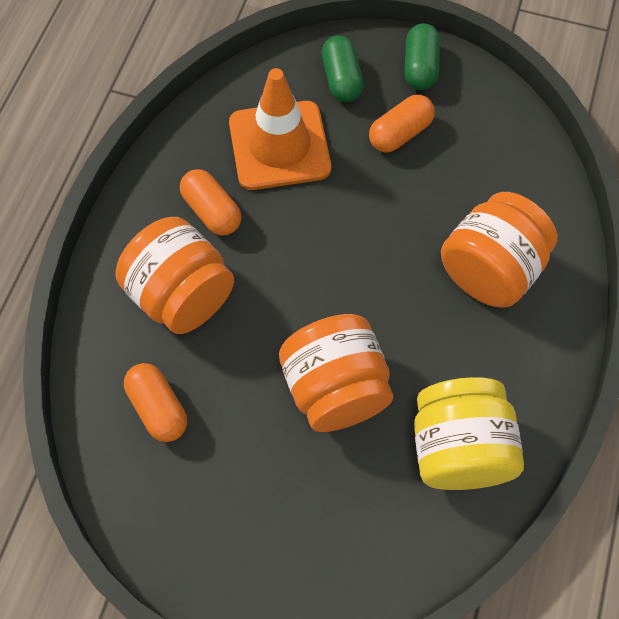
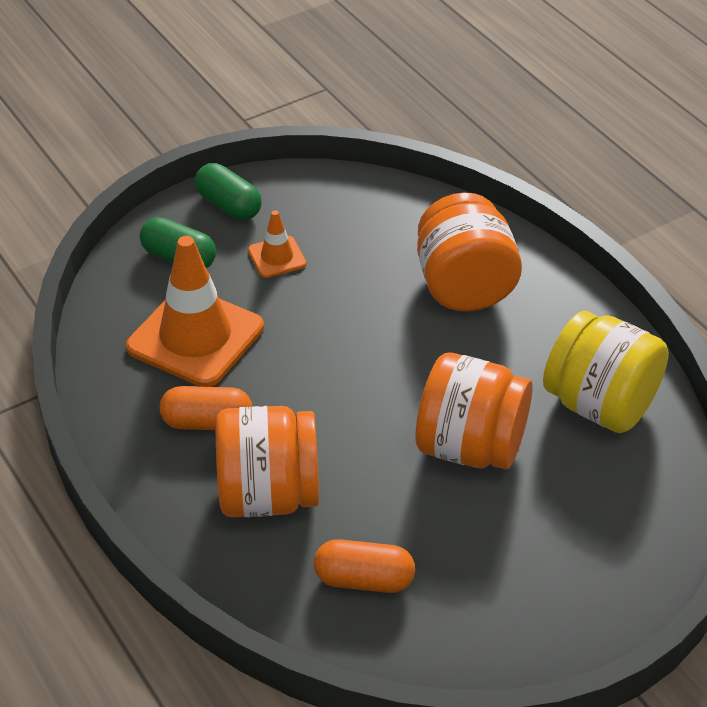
camera: 50 degrees left, 20 degrees down
orange capsule [369,95,435,153] -> orange traffic cone [248,210,307,278]

